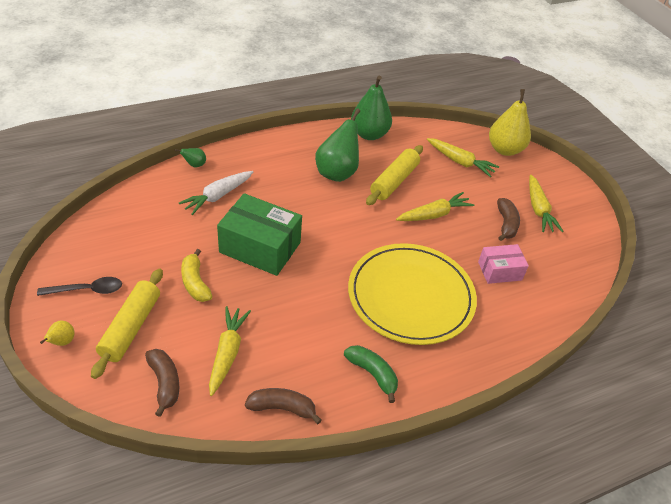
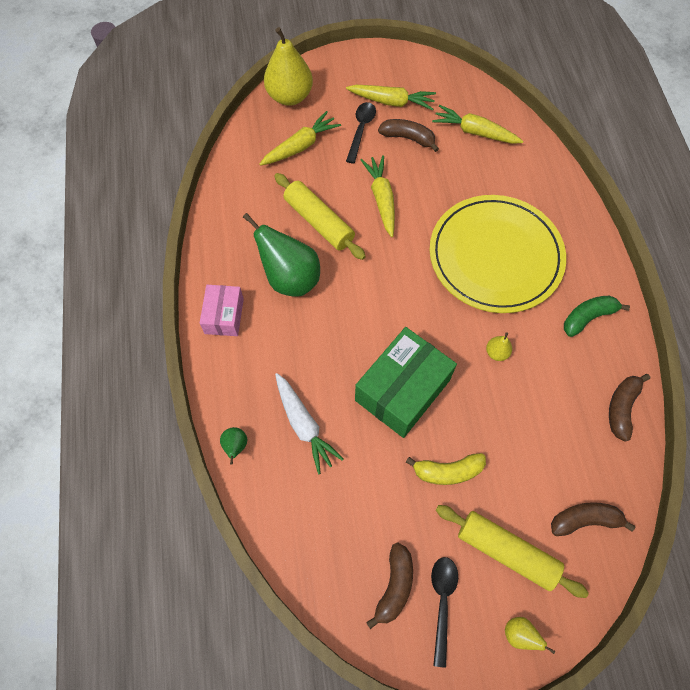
camera: 70 degrees left, 20 degrees up
yellow carrot [209,306,251,396] -> yellow carrot moved to [432,105,523,144]
green pear [351,76,392,140] -> none
pink box [478,244,529,284] -> pink box moved to [200,285,244,336]
none -> black spoon [346,102,376,164]
none -> brown banana [366,542,413,629]
none -> yellow pear [486,332,512,361]

